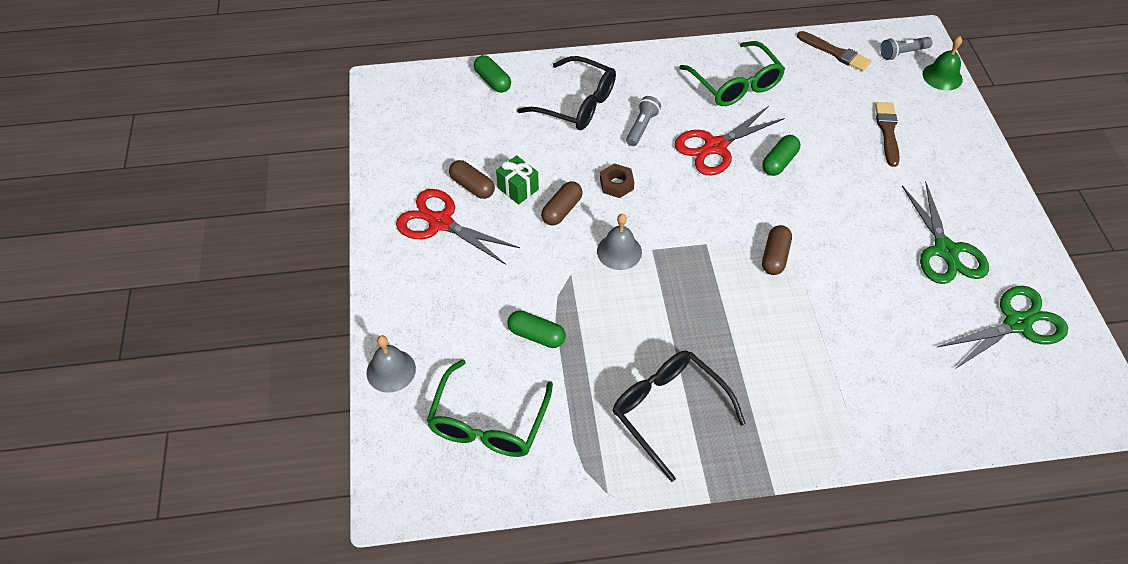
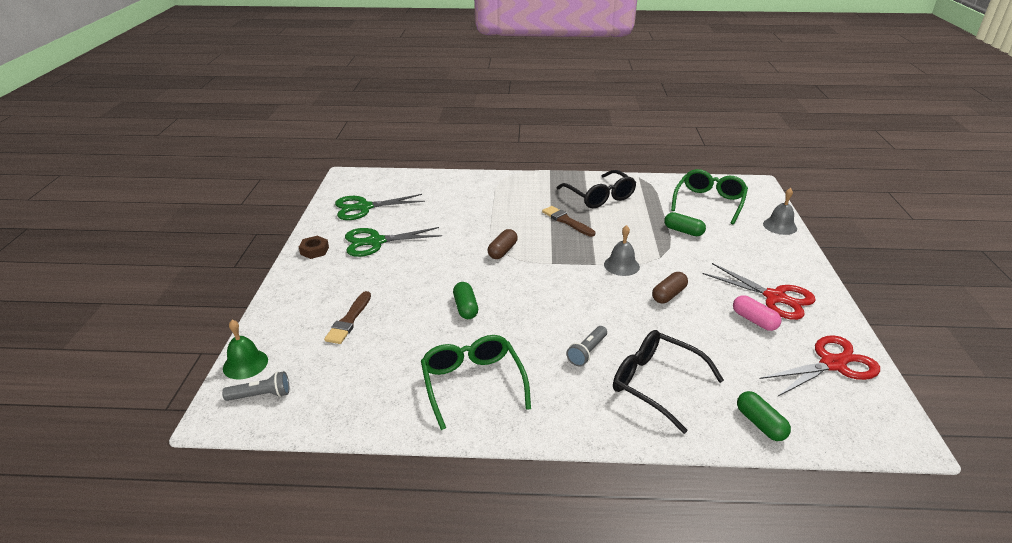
camera: 170 degrees left, 20 degrees down
brown capsule [449,160,495,199] -> pink capsule [733,295,781,331]
green gift [496,155,539,205] -> none
brown nut [600,163,634,198] -> brown nut moved to [299,236,329,259]
red scissors [674,106,785,176] -> red scissors moved to [760,335,880,396]
green capsule [762,135,800,176] -> green capsule turned 60 degrees counterclockwise [453,282,478,319]
brown brush [797,31,871,71] -> brown brush moved to [542,206,595,237]
green scissors [902,182,989,284] -> green scissors turned 105 degrees counterclockwise [345,227,442,257]

